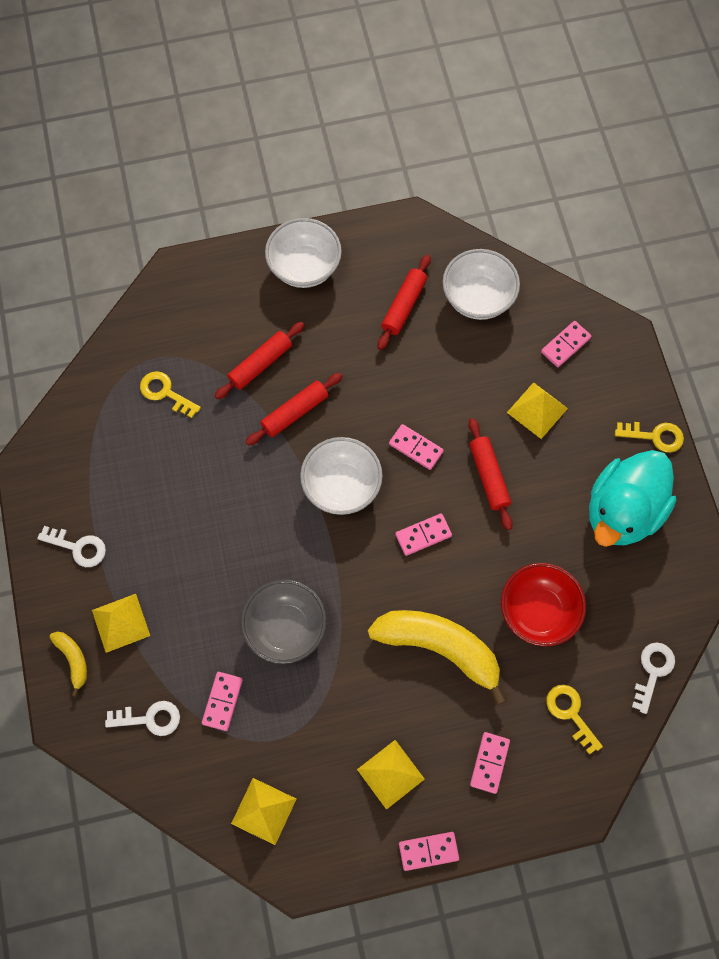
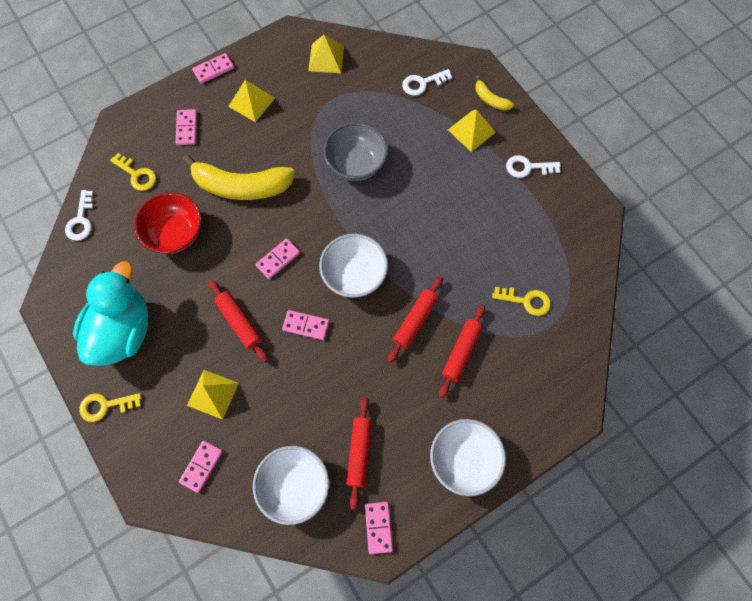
camera: 160 degrees right, 0 degrees up
pink domino [202,672,243,731] -> pink domino moved to [365,502,393,554]

